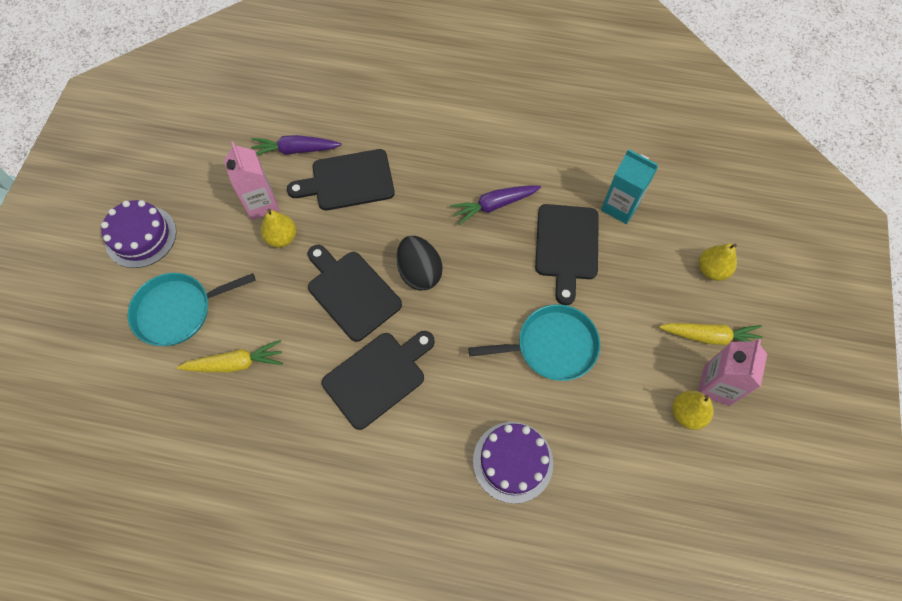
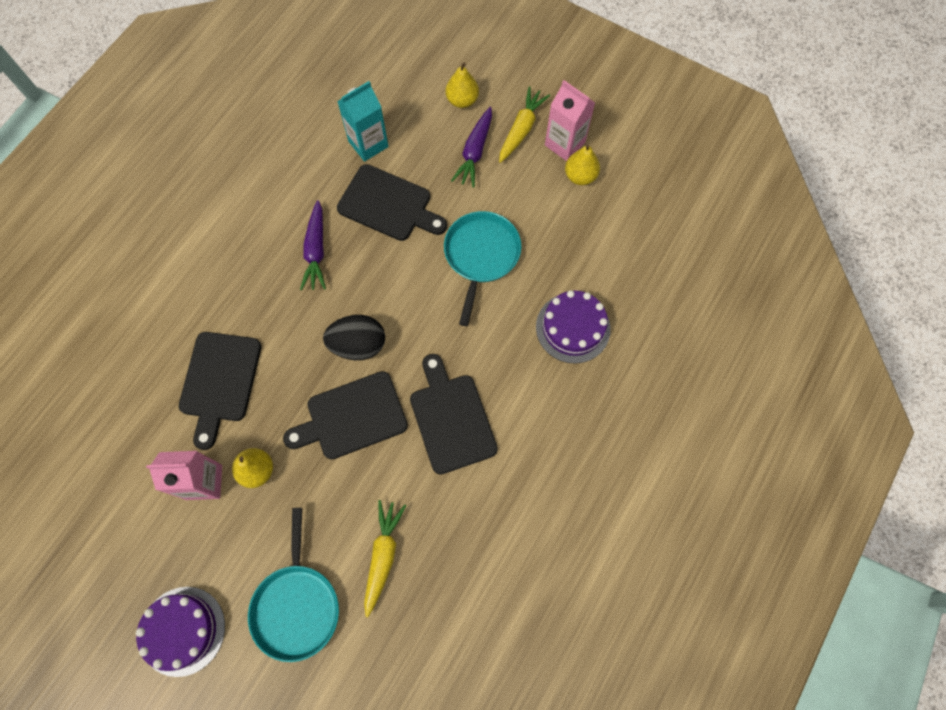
camera: 70 degrees left, 5 degrees up
purple carrot [251,135,342,155] -> purple carrot moved to [451,107,492,188]

